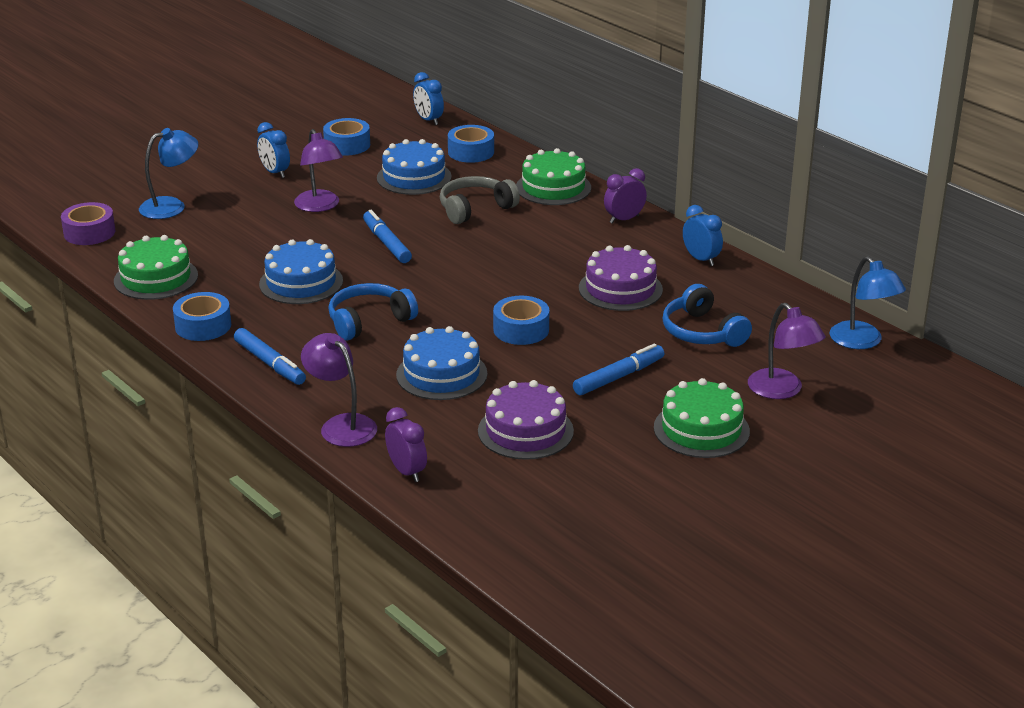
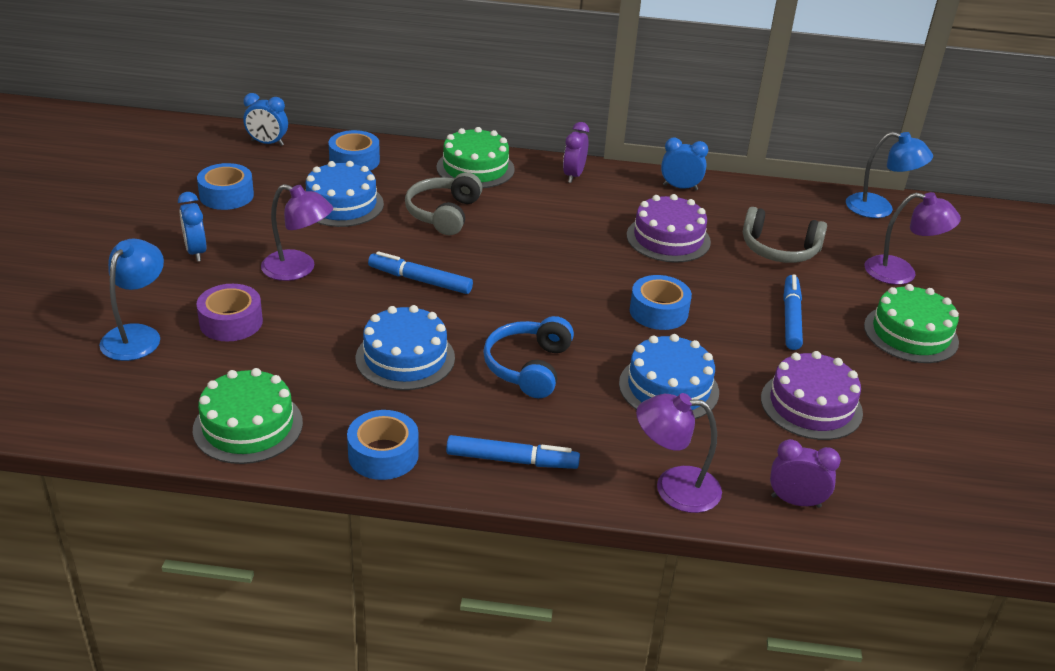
camera: 45 degrees left, 5 degrees up
purple tape [61,202,115,245] -> purple tape moved to [197,284,263,341]
blue clock [257,122,290,178] -> blue clock turned 60 degrees clockwise [178,192,207,262]
blue headphones [662,284,752,347] -> grey headphones [743,207,827,263]

